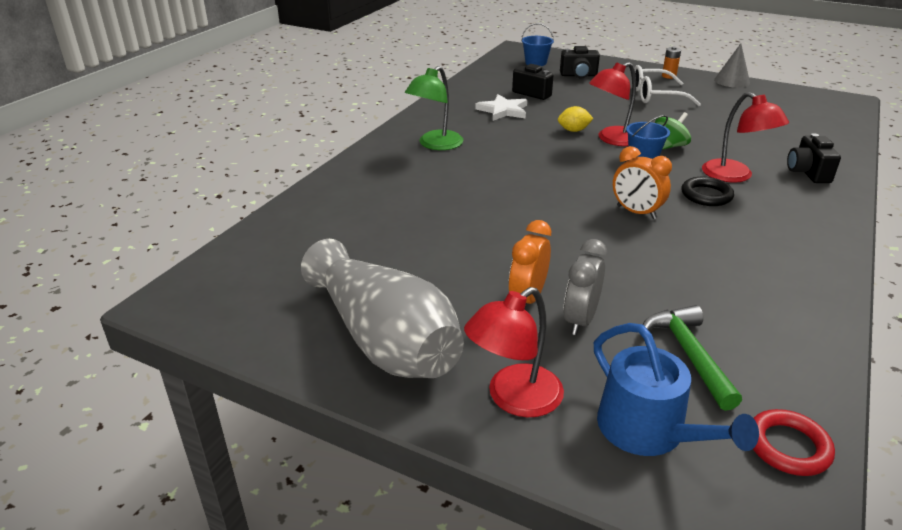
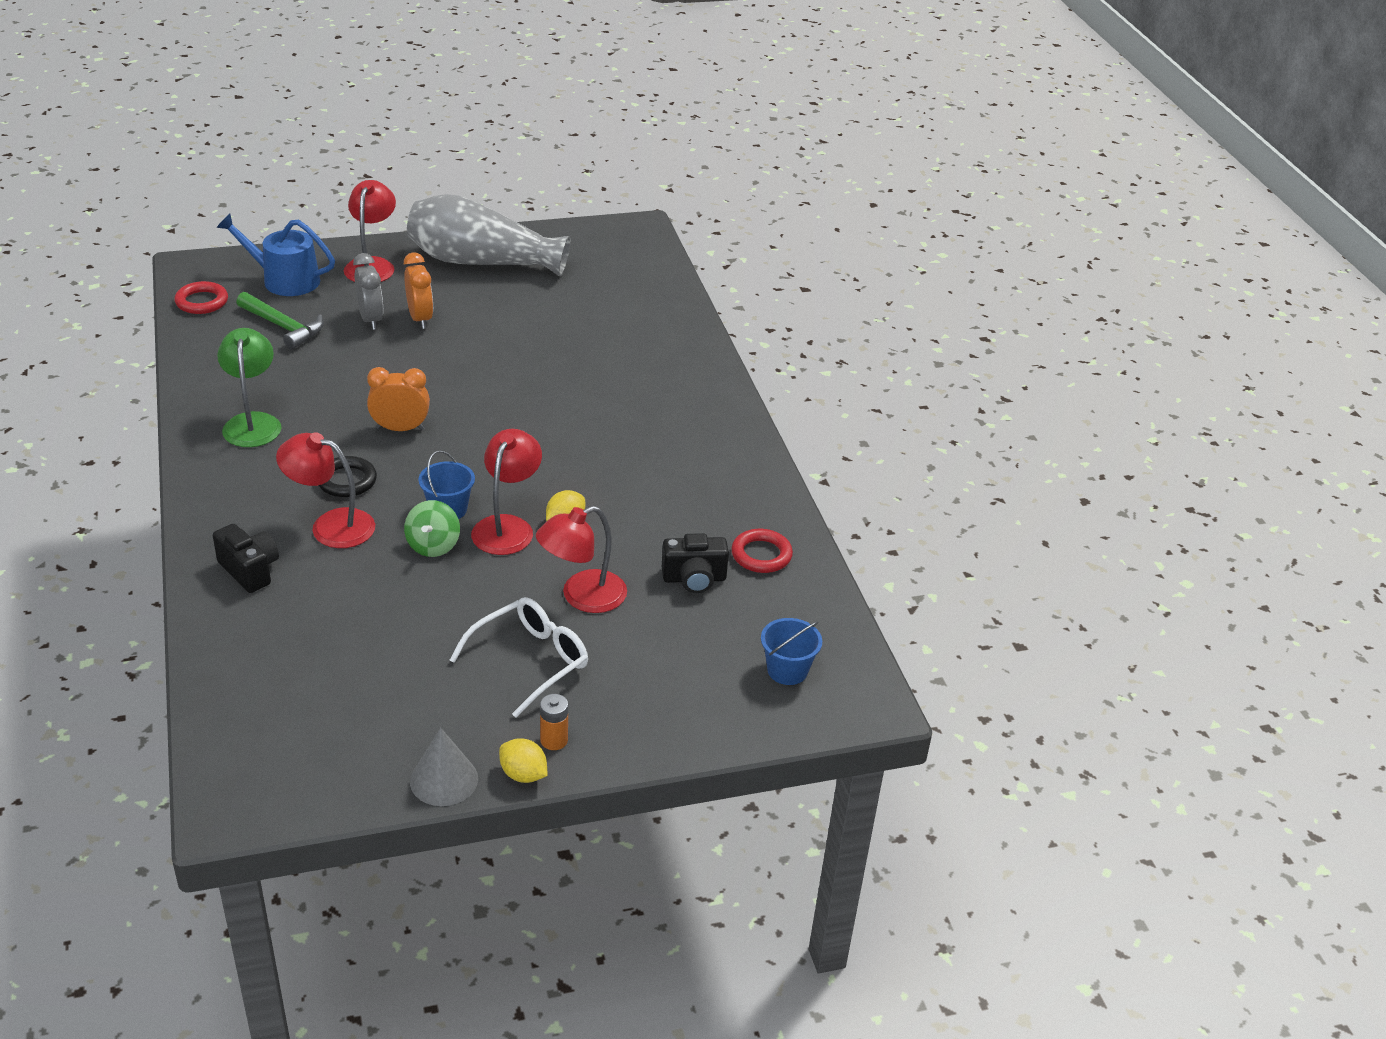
camera: 135 degrees right, 5 degrees up
green lamp [405,66,463,150] -> green lamp moved to [217,328,281,447]
white star [476,94,527,121] -> none
black camera [560,46,600,78] -> none
none -> yellow lemon [499,738,547,783]
none -> red lamp [536,506,627,613]
none -> red ring [731,529,793,573]

